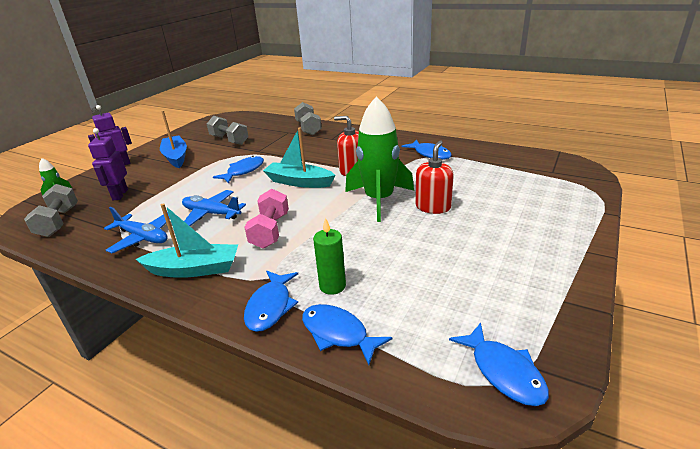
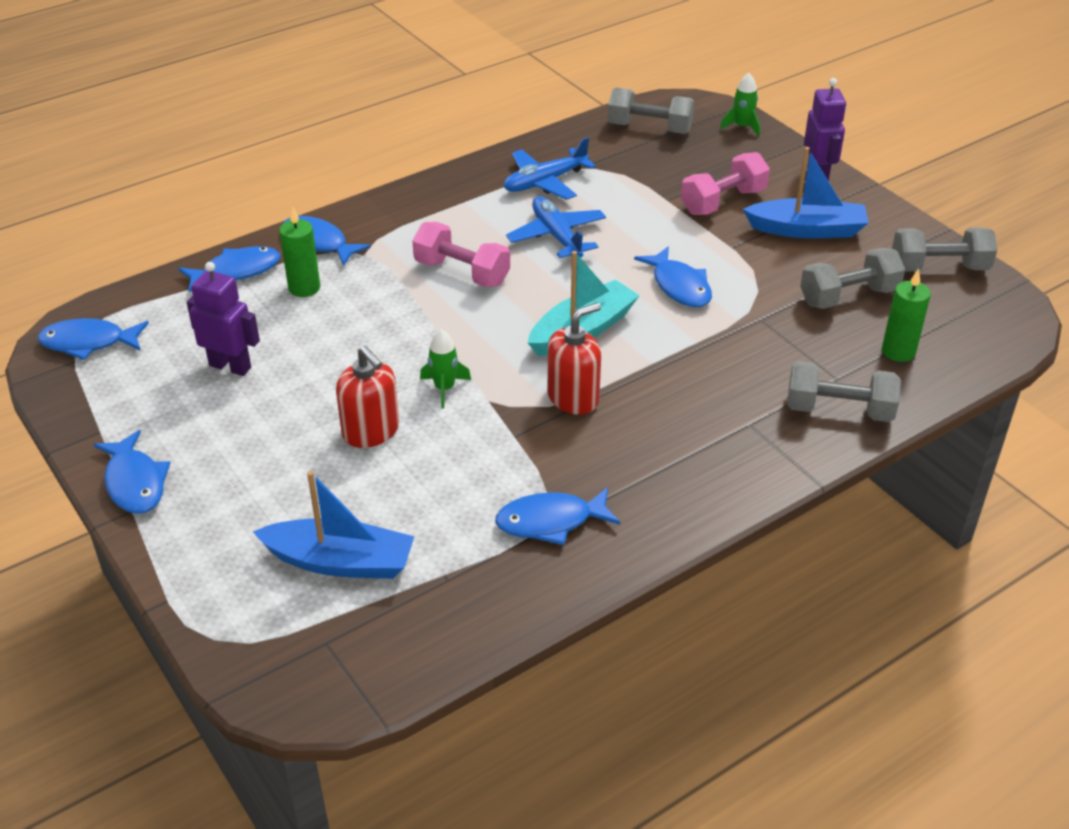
camera: 115 degrees right, 10 degrees up
purple robot [88,128,128,200] -> purple robot moved to [186,262,260,376]
turquoise boat [135,203,238,278] -> none
blue plane [182,190,246,226] -> blue plane turned 75 degrees counterclockwise [506,196,606,258]
green rocket [345,96,414,222] -> green rocket [420,329,471,408], size x0.43
none -> blue fish [93,430,170,514]
none -> blue boat [253,471,414,579]
none -> pink dumbbell [681,152,770,215]
none -> green candle [882,268,931,362]
none -> grey dumbbell [892,227,997,271]

